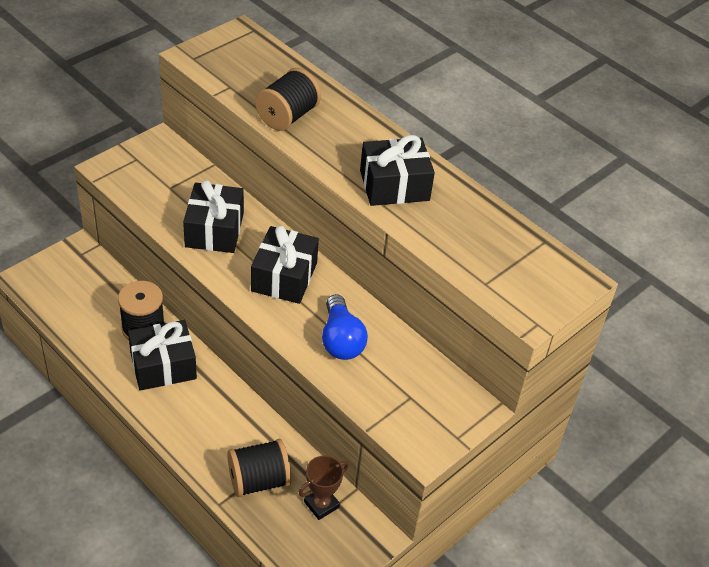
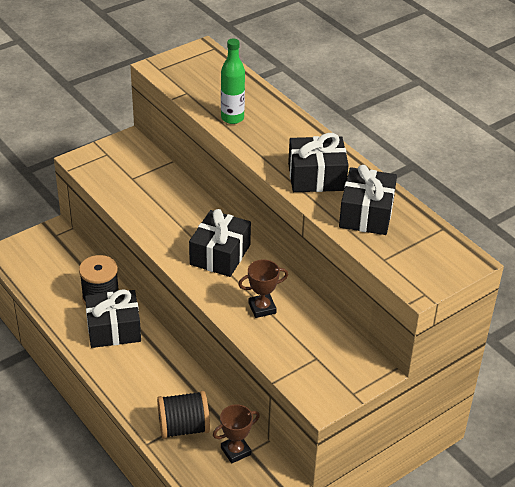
camera: 10 degrees right, 5 degrees down
black gift [183,180,244,253] -> black gift moved to [339,165,397,235]
black spool [255,68,321,131] -> green bottle [221,39,245,124]
blue light bulb [322,294,368,360] -> brown trophy [238,259,288,318]

